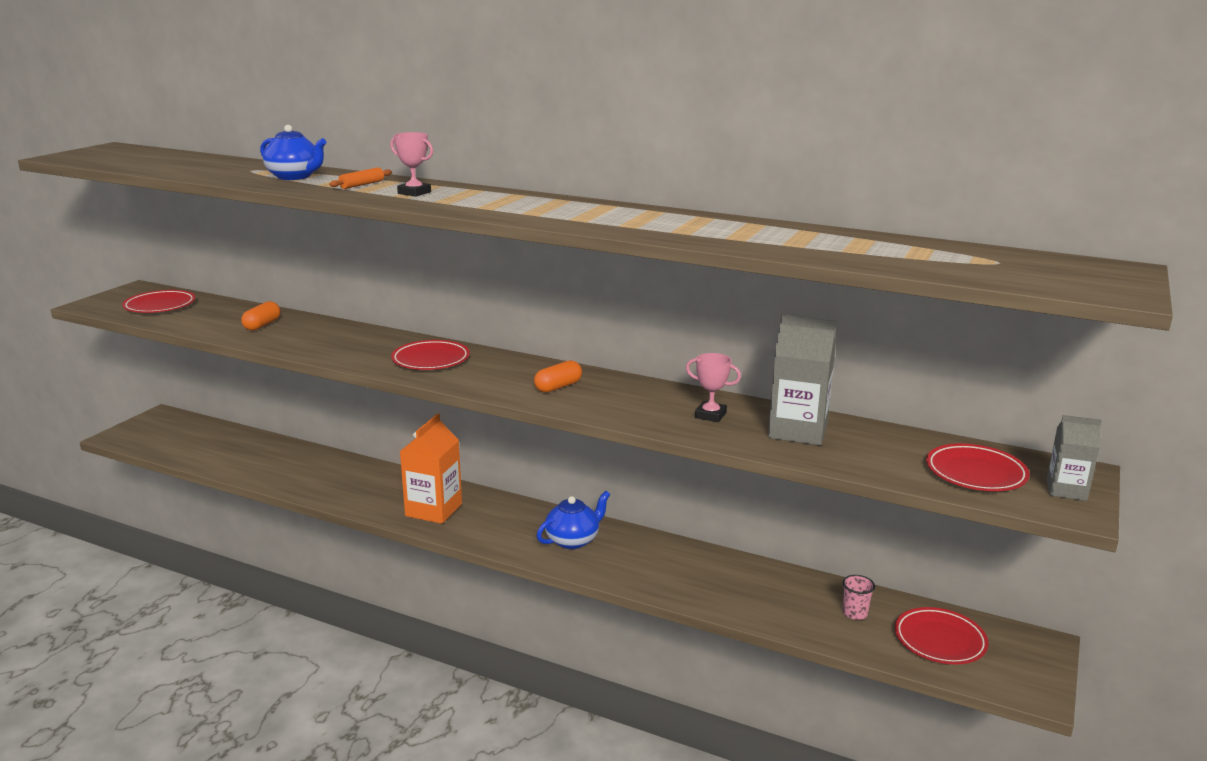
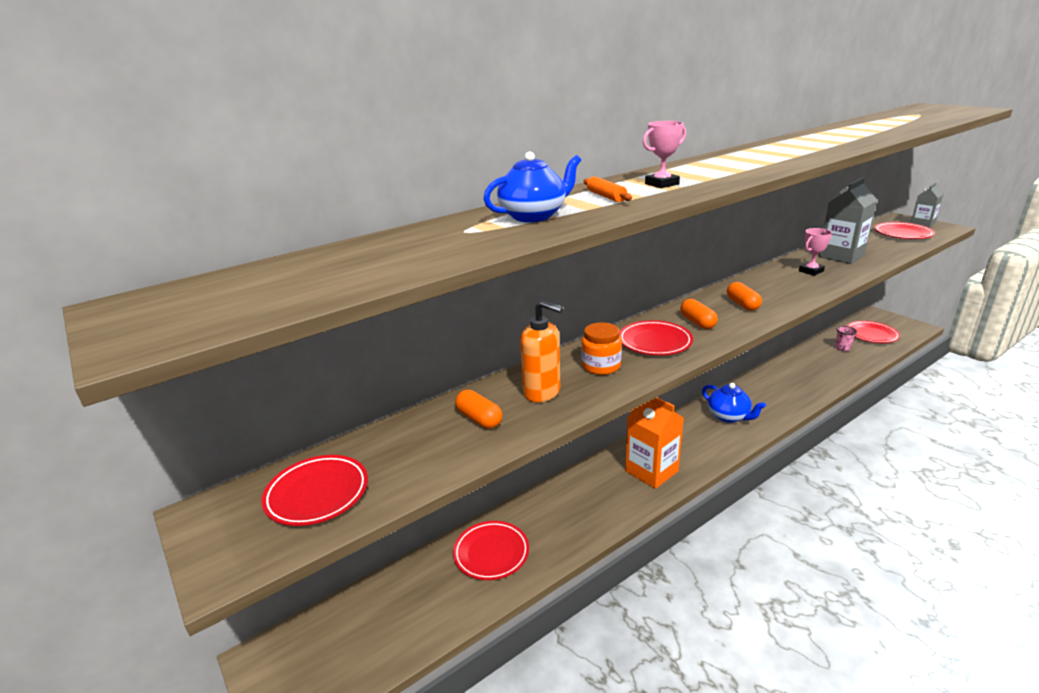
camera: 60 degrees left, 5 degrees up
blue teapot [537,491,610,549] -> blue teapot turned 150 degrees clockwise [702,383,766,423]
none -> red plate [453,521,529,580]
none -> orange soap dispenser [520,300,563,402]
none -> orange jar [581,322,622,375]
none -> orange capsule [680,299,718,329]

